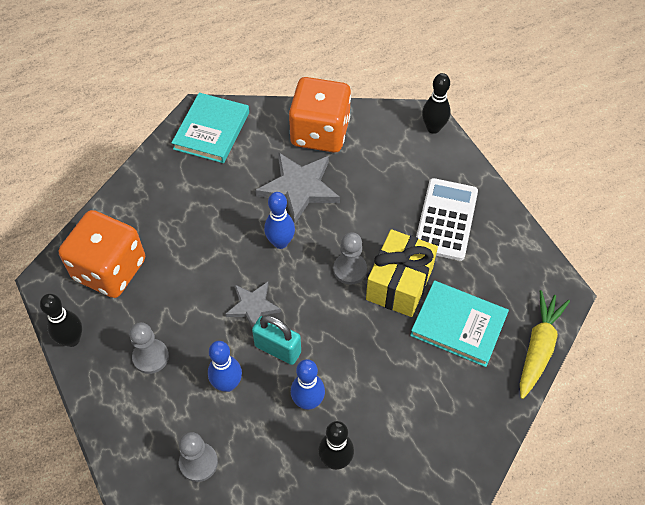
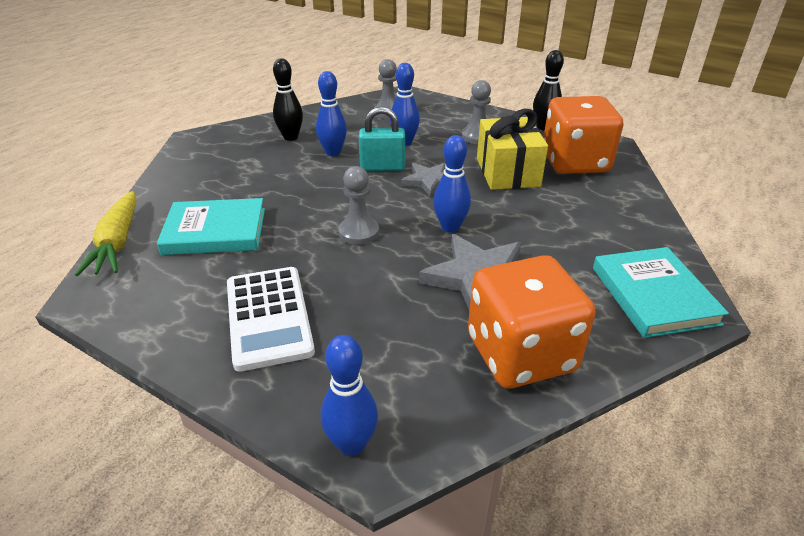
camera: 150 degrees right, 20 degrees down
yellow gift [366,229,438,317] -> yellow gift moved to [477,109,548,190]
black bowling pin [422,73,451,134] -> blue bowling pin [321,335,378,456]

